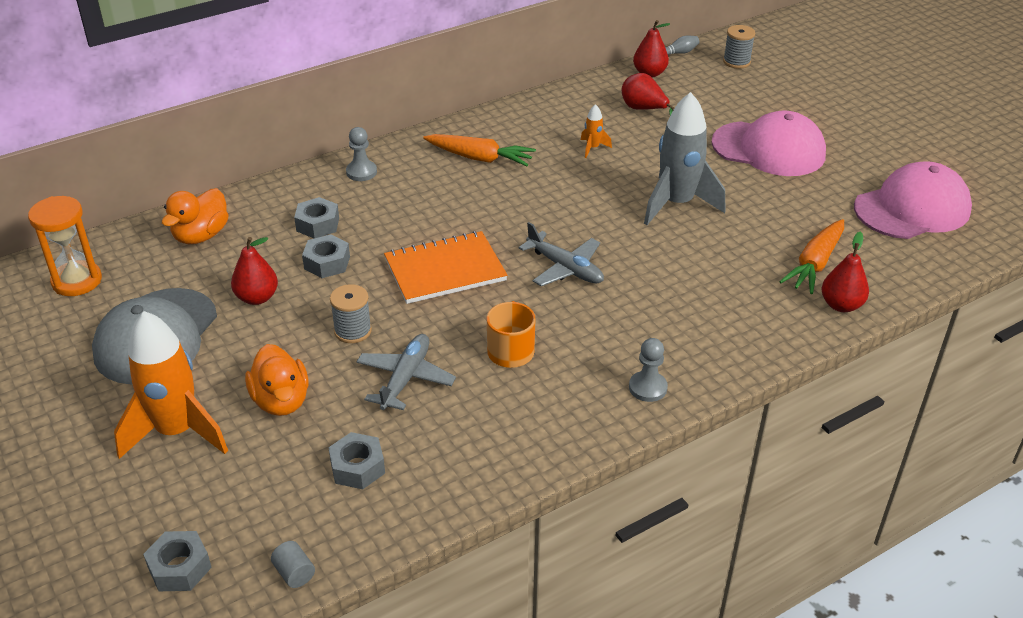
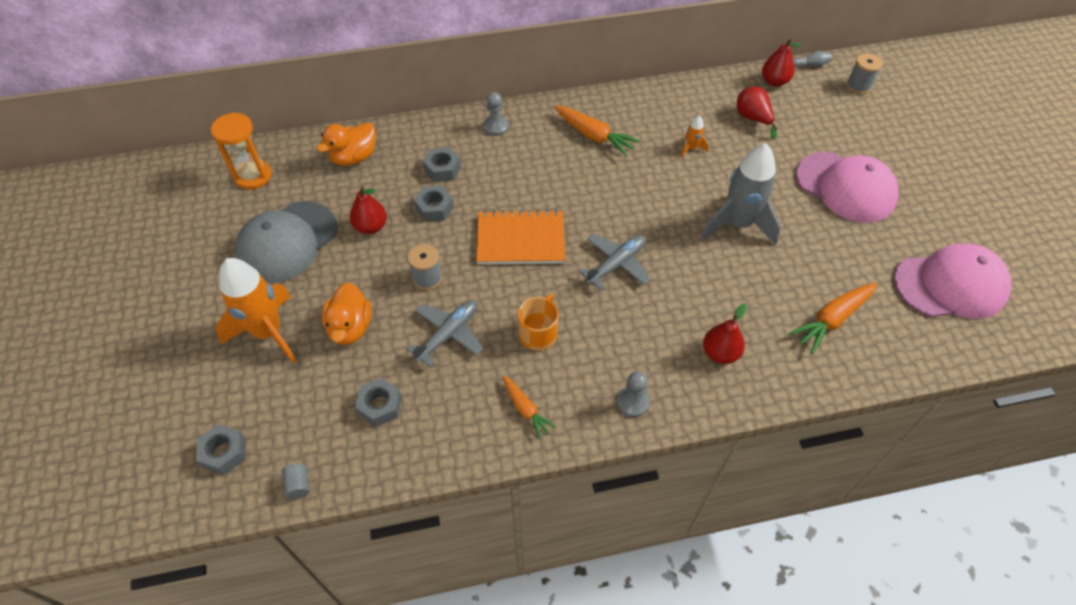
camera: 20 degrees right, 15 degrees up
grey plane [519,222,604,286] -> grey plane turned 105 degrees counterclockwise [578,234,650,290]
red pear [822,232,869,312] -> red pear moved to [703,304,747,364]
none -> orange carrot [503,375,557,439]

